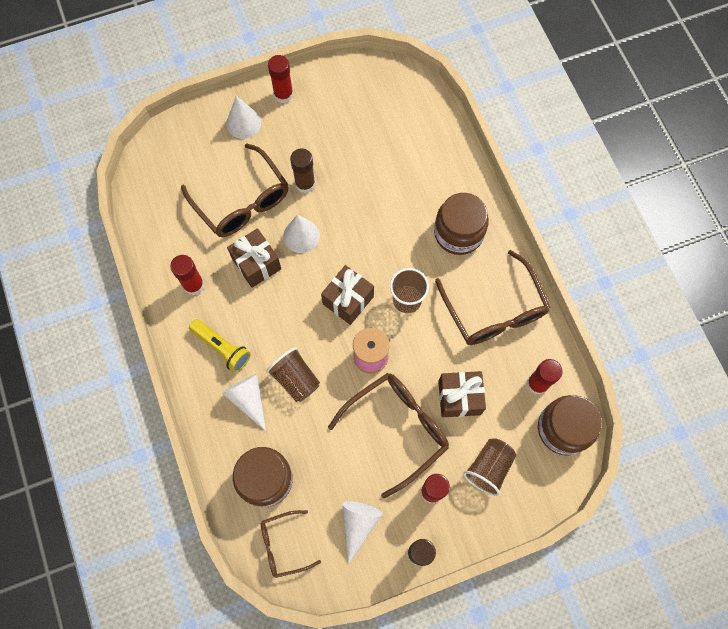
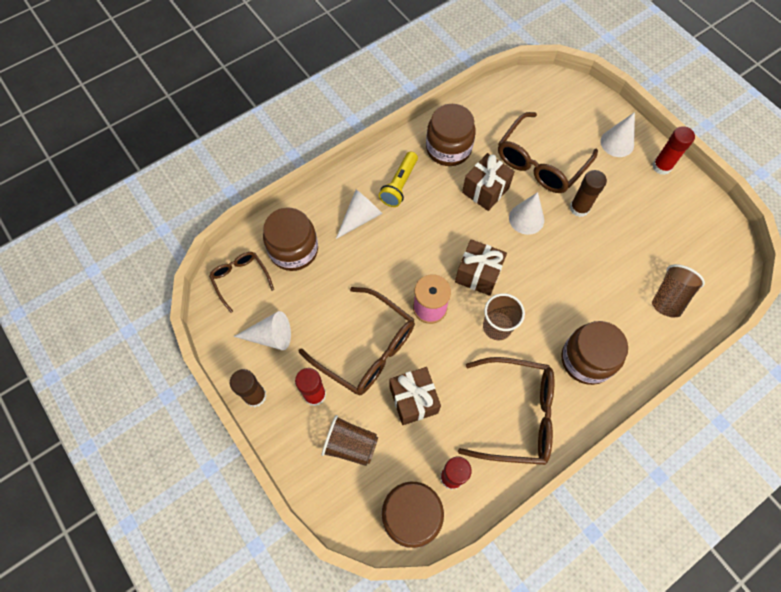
camera: 75 degrees right, 5 degrees down
red glue stick [170,255,204,295] -> brown jar [426,104,476,166]
brown cup [266,347,320,402] -> brown cup moved to [652,264,705,317]
brown glasses [435,250,551,345] -> brown glasses turned 135 degrees counterclockwise [458,357,554,465]

